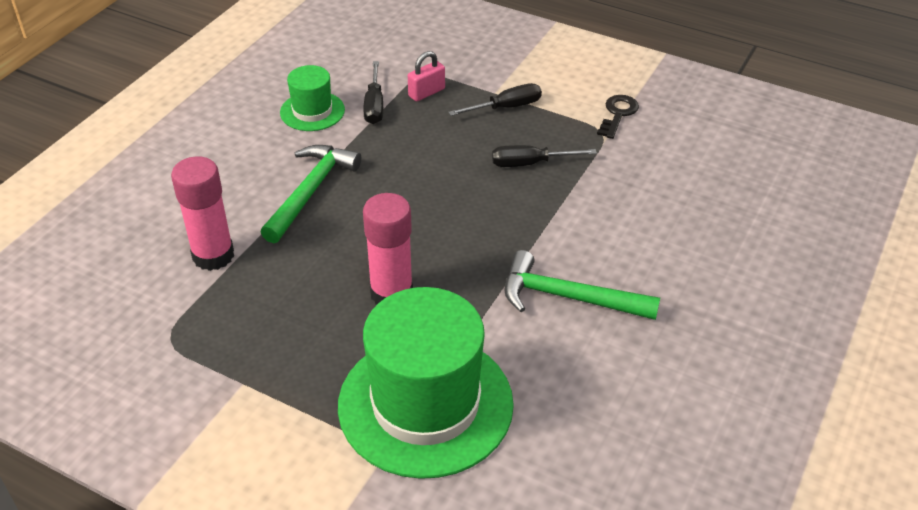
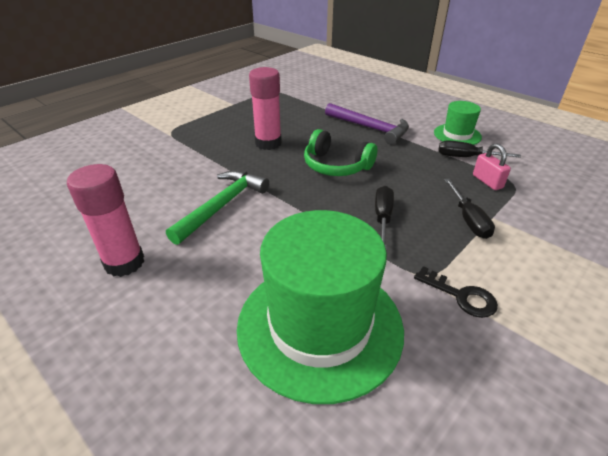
camera: 105 degrees right, 5 degrees down
pink glue stick [171,156,234,271] -> pink glue stick moved to [67,164,144,277]
green hammer [260,145,361,243] -> purple hammer [325,103,409,145]
green hat [338,287,514,479] -> green hat moved to [237,210,404,404]
none -> green headphones [304,129,377,176]

